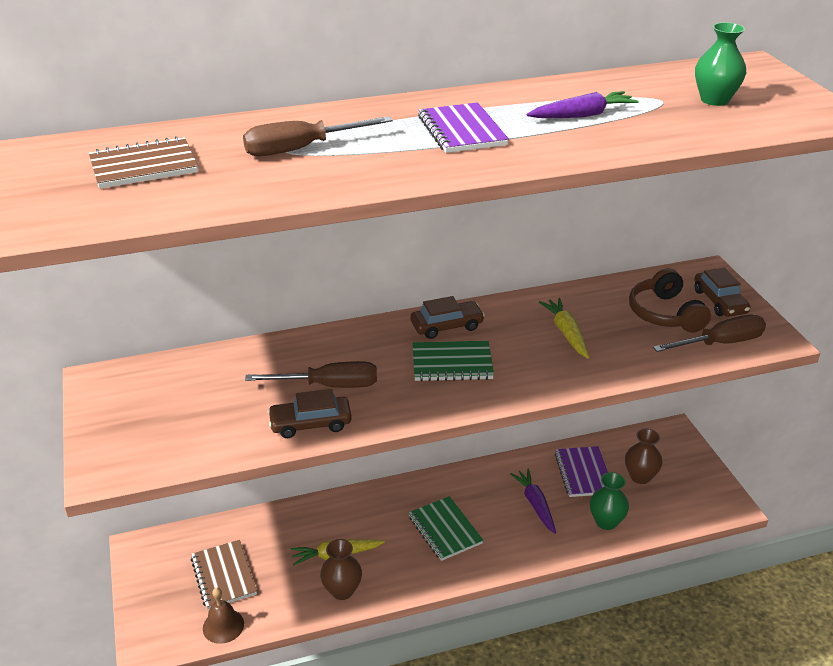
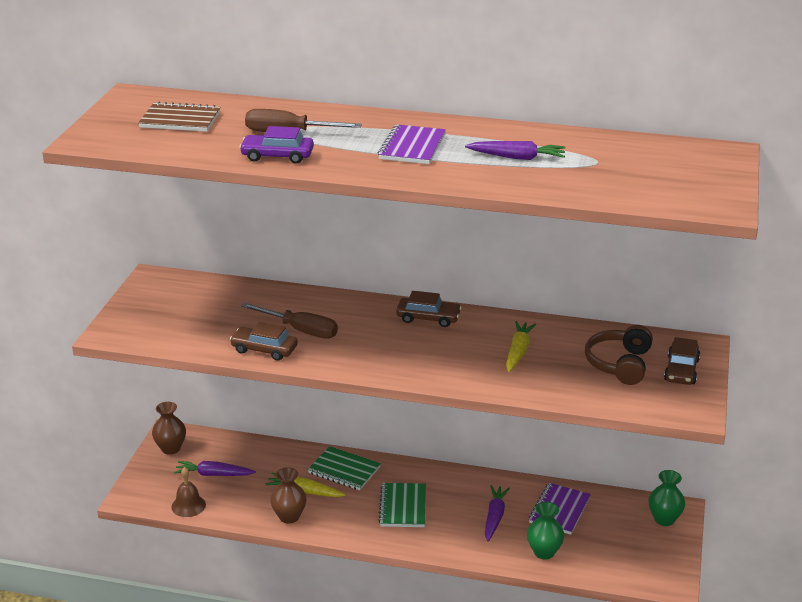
camera: 30 degrees right, 5 degrees down
brown notebook [191,540,257,610] -> purple carrot [174,461,256,476]
green notebook [412,341,494,381] -> green notebook moved to [308,446,381,490]
brown vase [625,429,663,484] -> brown vase moved to [152,402,186,454]
brown screwdriver [653,315,766,352] -> none
green vase [695,22,746,106] -> green vase moved to [648,470,685,526]
none -> purple car [239,126,314,164]

